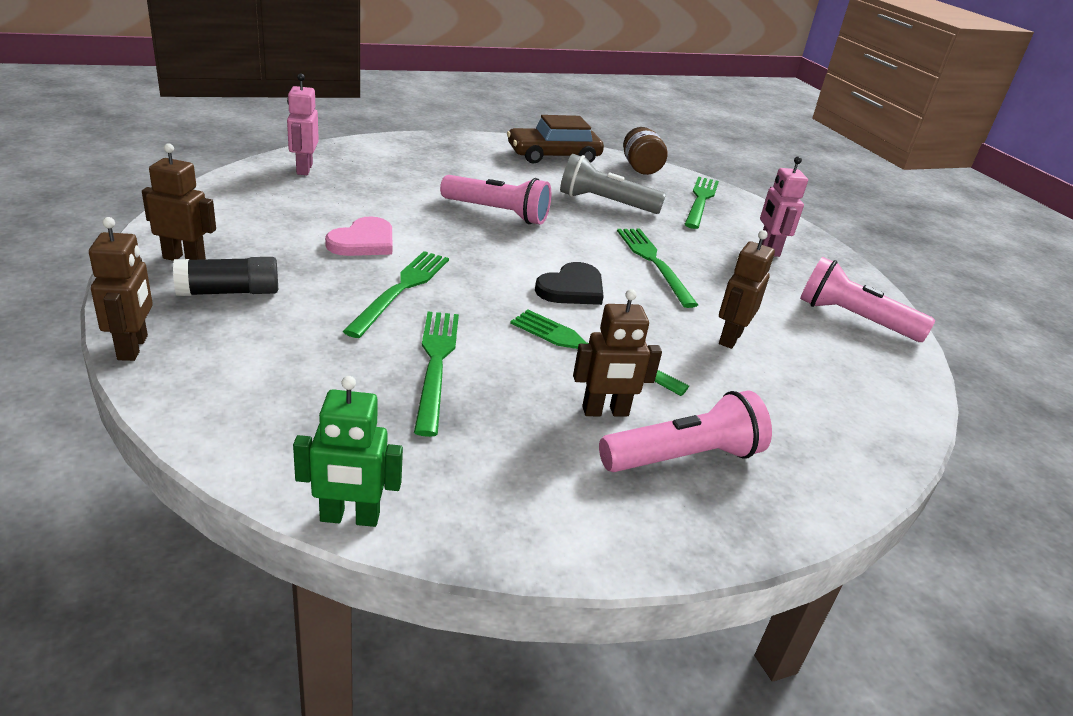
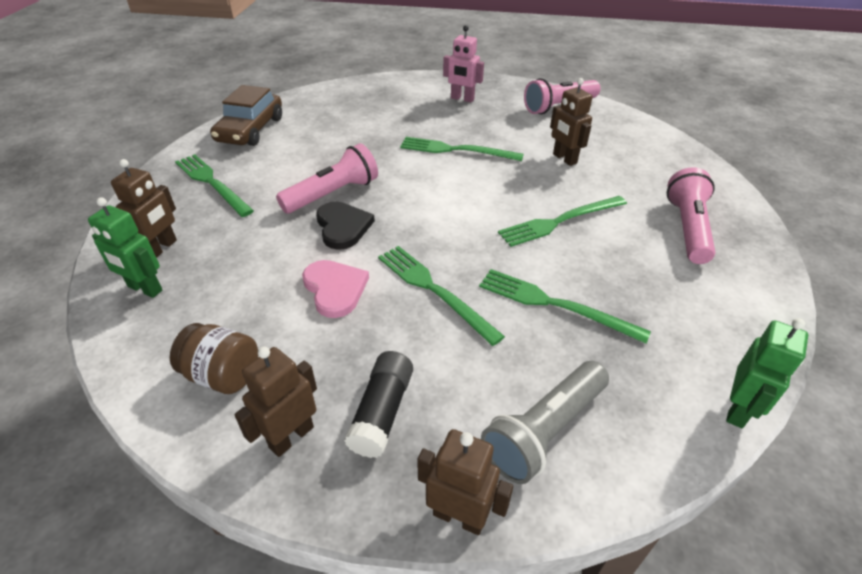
camera: 55 degrees left, 10 degrees up
pink robot [287,73,319,175] -> green robot [88,197,162,298]
black heart [535,262,604,305] -> black heart moved to [316,202,375,250]
grey flashlight [560,154,666,214] -> grey flashlight moved to [481,361,609,484]
brown robot [573,289,662,416] -> brown robot moved to [111,159,177,258]
brown jar [623,127,667,175] -> brown jar moved to [170,323,258,394]
green fork [684,176,719,229] -> green fork moved to [175,154,254,217]

